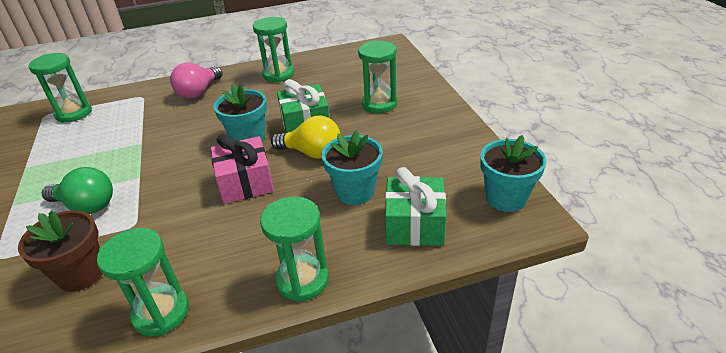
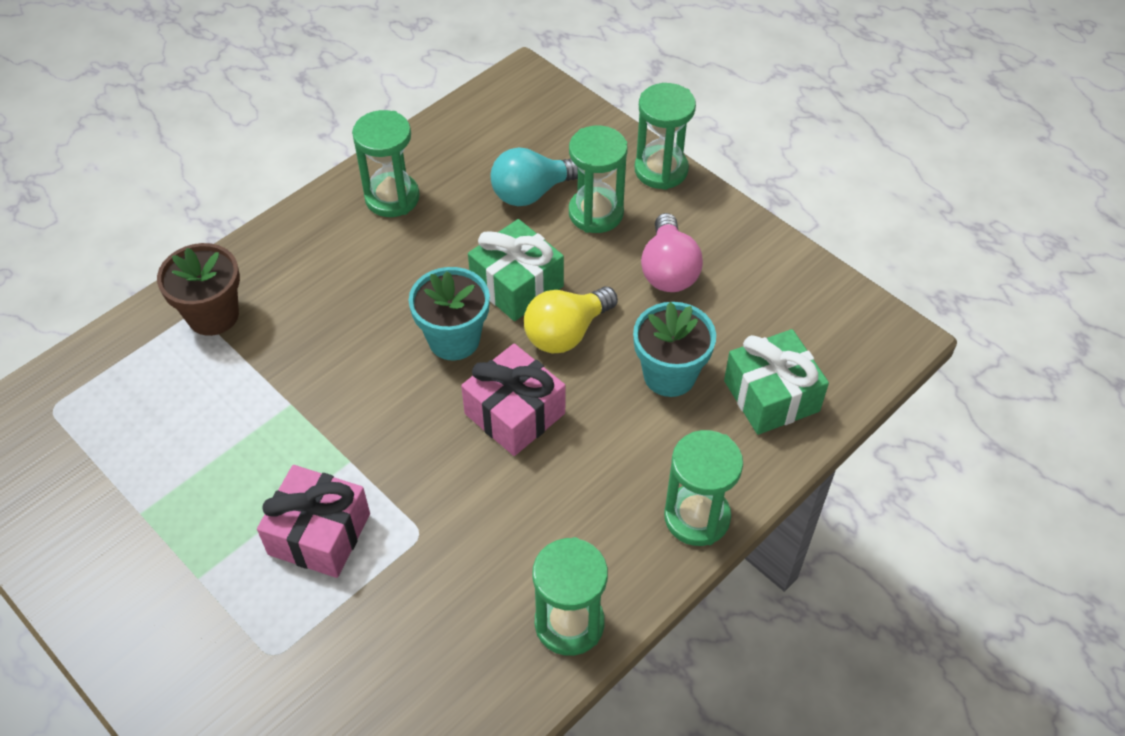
camera: 30 degrees left, 15 degrees up
brown flower pot [18,210,102,292] -> brown flower pot moved to [157,243,240,336]
green hourglass [29,53,92,123] -> green hourglass moved to [635,83,696,190]
green light bulb [42,167,113,214] -> pink gift [257,465,370,578]
pink light bulb [170,63,223,99] -> pink light bulb moved to [641,213,703,292]
yellow light bulb [271,116,340,159] -> yellow light bulb turned 150 degrees clockwise [524,287,618,353]
turquoise flower pot [480,135,546,212] -> none
none -> turquoise light bulb [490,147,578,206]

